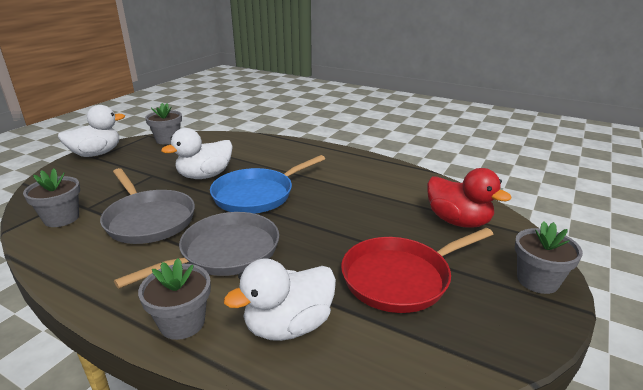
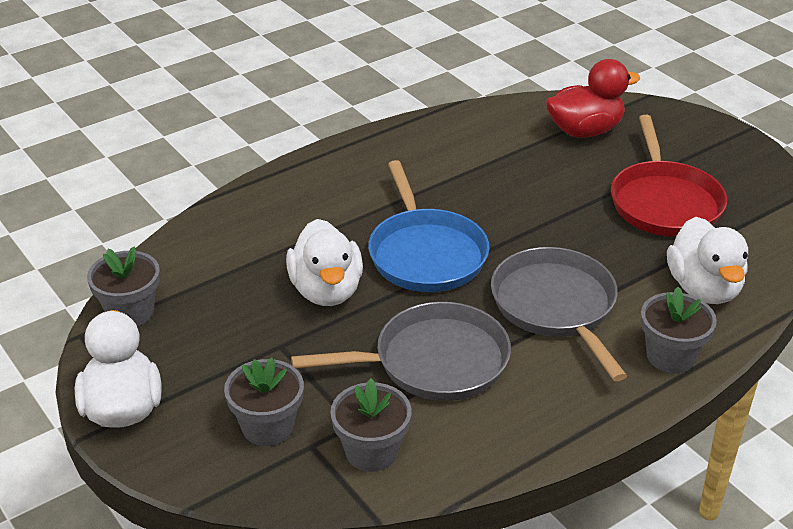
camera: 65 degrees left, 10 degrees up
grey flower pot [515,221,583,294] -> grey flower pot moved to [224,358,304,446]

